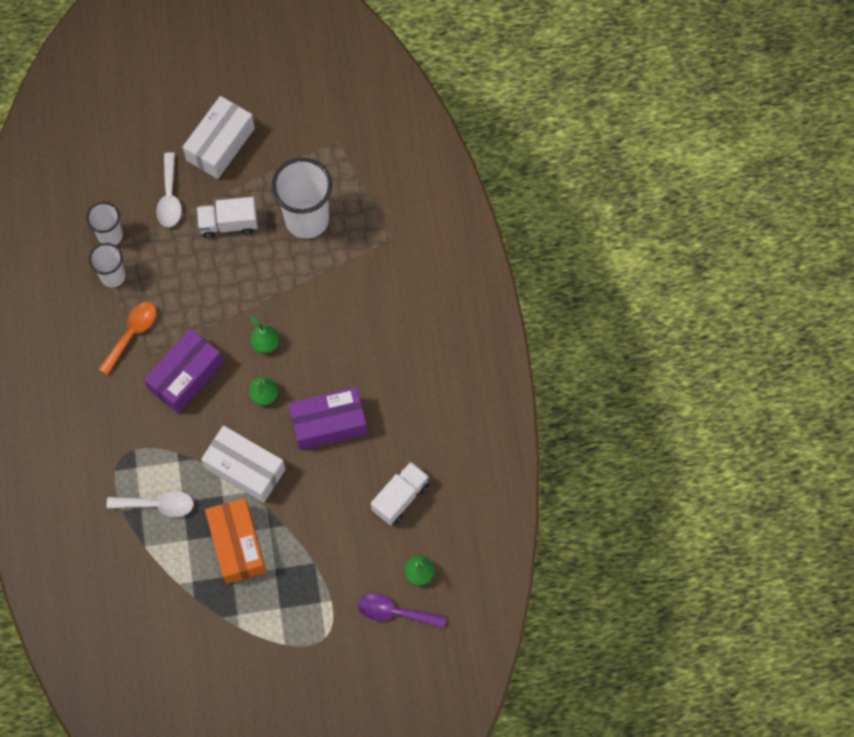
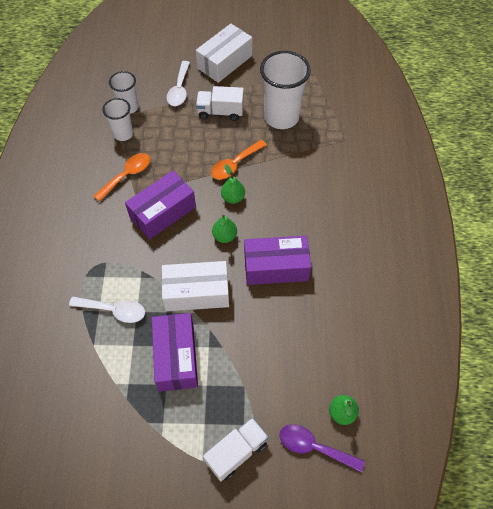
camera: 10 degrees right, 10 degrees down
white box [201,425,286,503] -> white box turned 45 degrees counterclockwise [162,261,229,311]
orange box [205,498,266,584] -> purple box [152,313,198,392]
white truck [371,462,429,525] -> white truck moved to [203,418,268,481]
none -> orange spoon [211,140,267,180]

